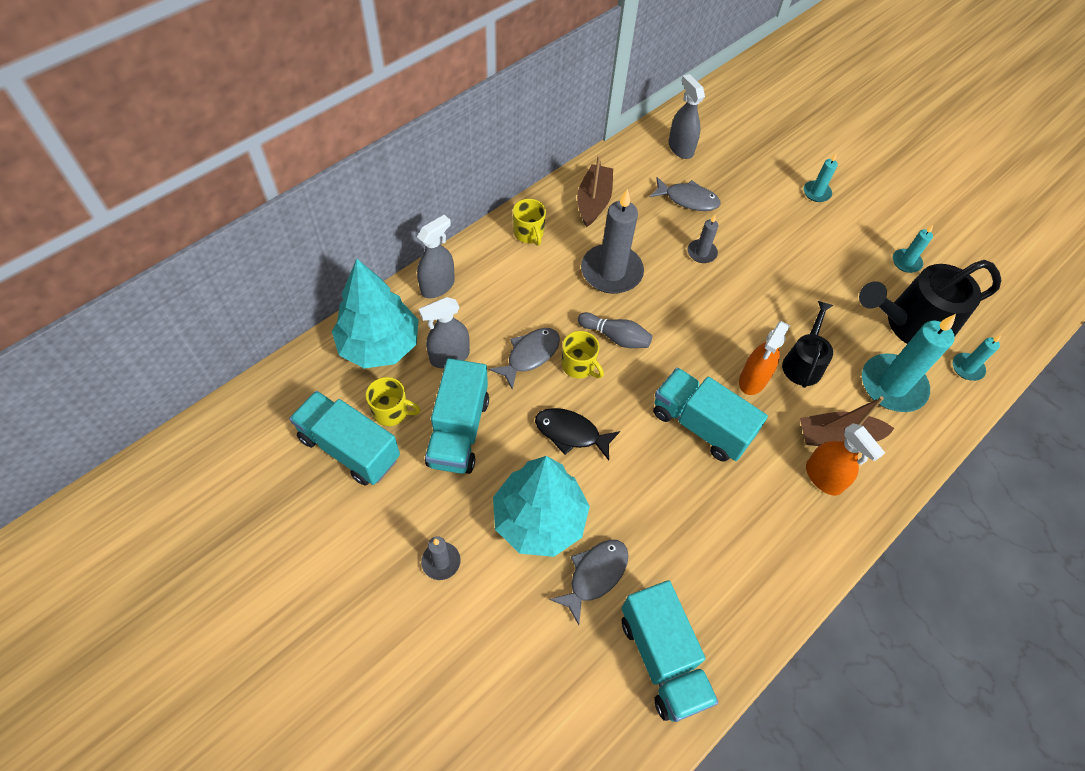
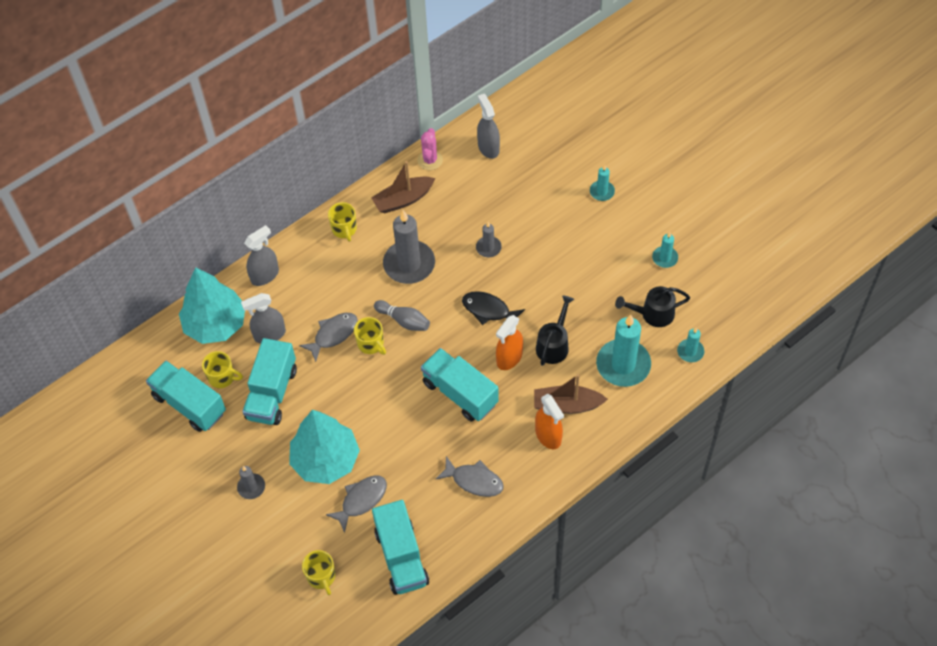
camera: 10 degrees right, 0 degrees up
black fish [535,408,620,460] -> black fish moved to [462,291,525,325]
brown boat [577,155,613,227] -> brown boat turned 135 degrees counterclockwise [371,161,435,214]
grey fish [650,177,721,211] -> grey fish moved to [436,456,504,497]
black watering can [859,260,1001,344] -> black watering can [615,286,690,327], size x0.59
none -> yellow mug [302,550,336,595]
none -> pink cactus [417,128,443,170]

